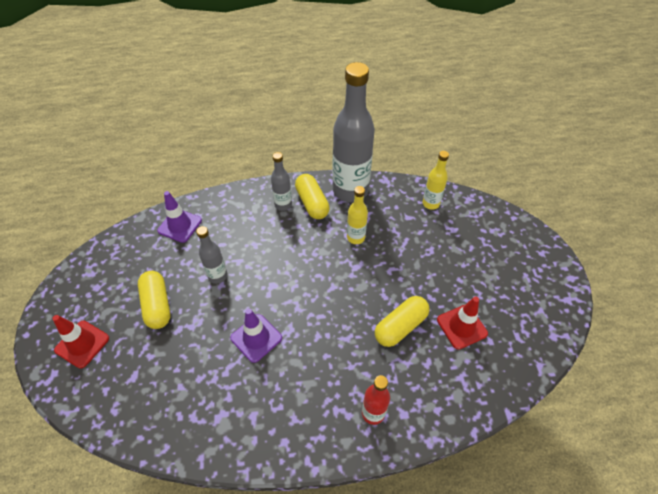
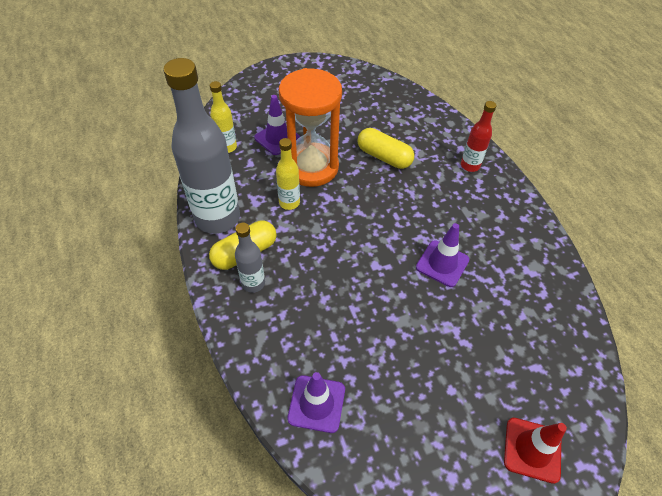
camera: 105 degrees left, 0 degrees up
yellow capsule [138,271,170,329] -> none
grey bottle [196,226,228,284] -> none
red traffic cone [437,297,488,350] -> none
none -> purple traffic cone [254,95,301,155]
none -> orange hourglass [279,68,342,187]

